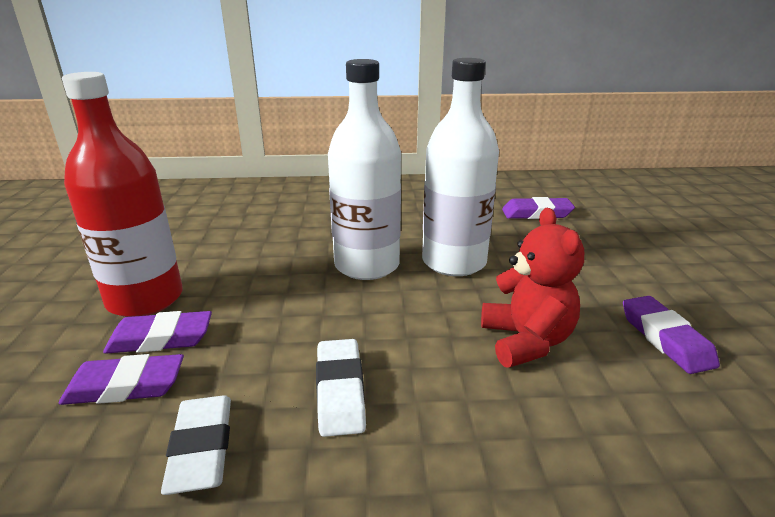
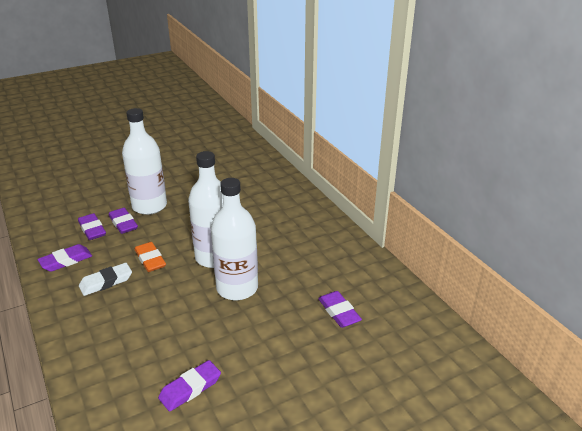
camera: 65 degrees right, 5 degrees up
red bottle [62,72,183,317] -> white bottle [122,108,167,215]
white eraser [161,395,231,495] -> purple eraser [38,244,92,272]
red teddy bear [481,208,584,368] -> none
none -> orange eraser [135,242,166,272]

